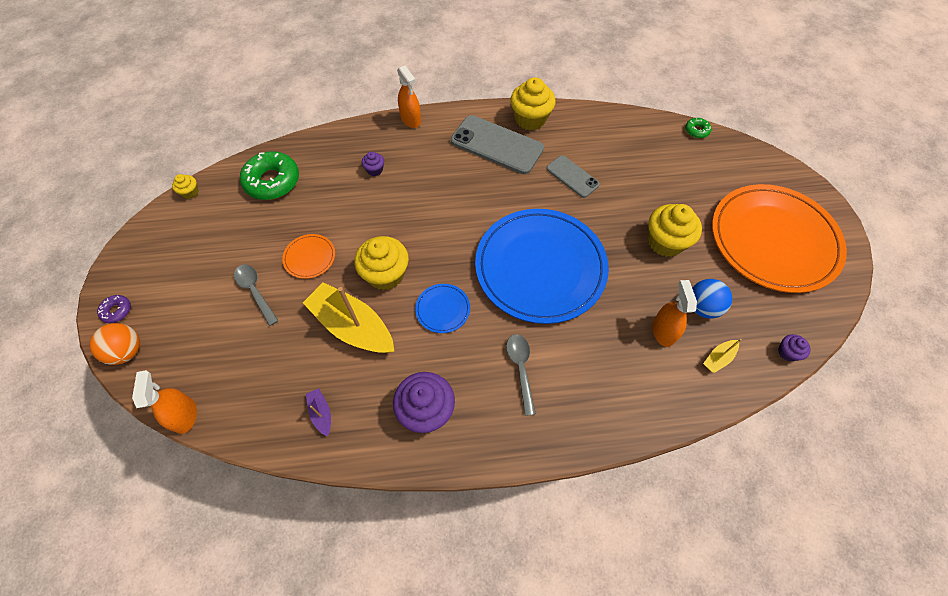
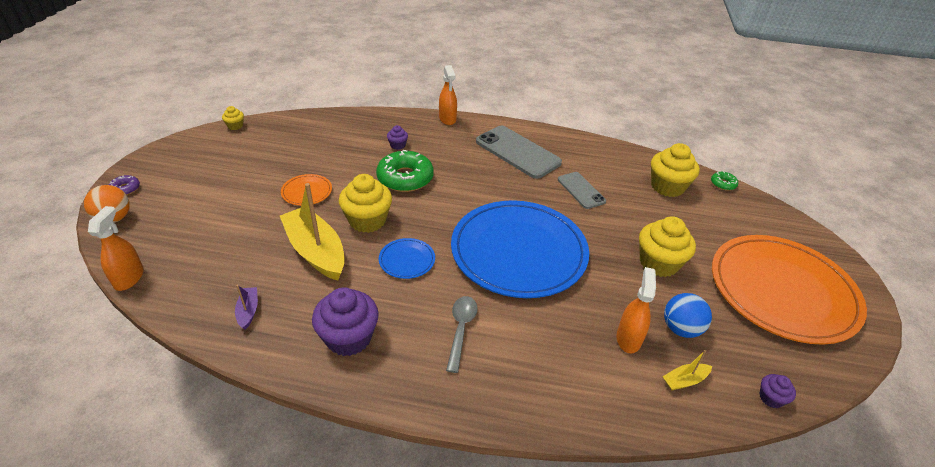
camera: 15 degrees right, 20 degrees down
grey spoon [234,265,278,326] -> none
green donut [240,151,299,200] -> green donut moved to [376,150,434,192]
yellow cupcake [510,77,556,130] -> yellow cupcake moved to [651,143,700,197]

